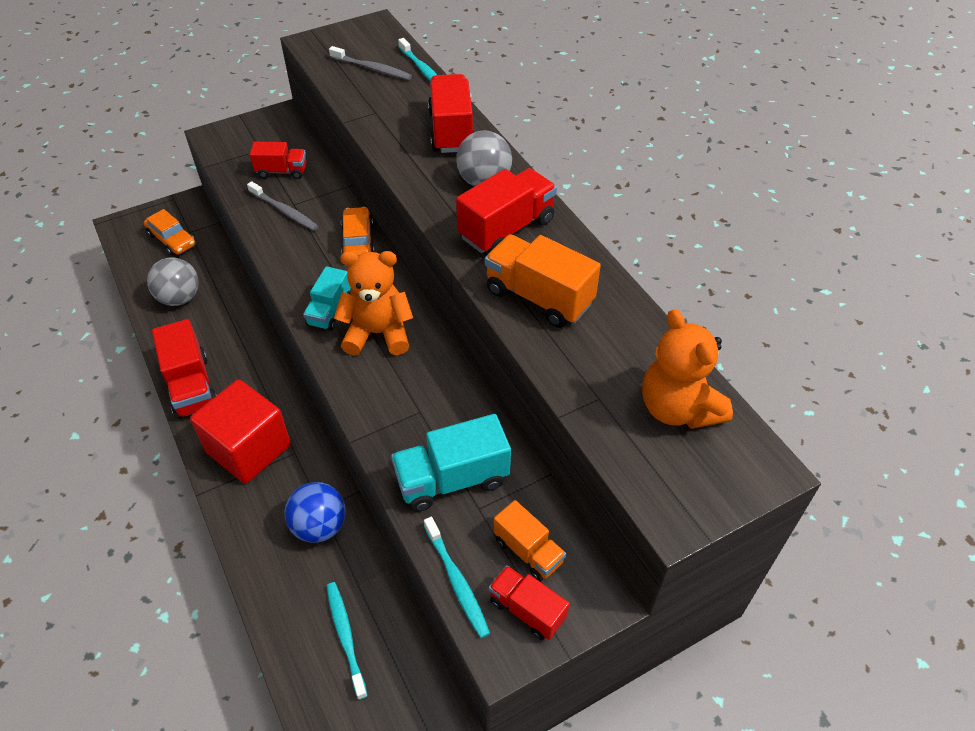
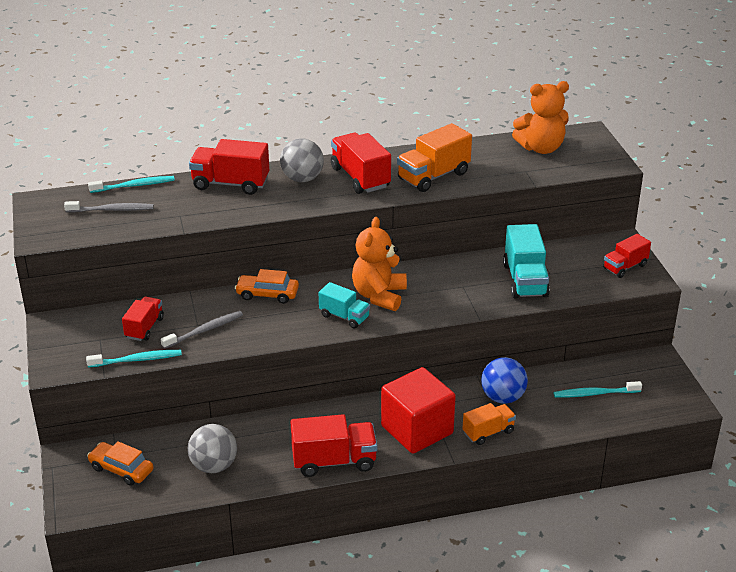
camera: 75 degrees left, 15 degrees down
orange car [144,209,196,256] -> orange car turned 120 degrees counterclockwise [87,441,154,486]
grey toothbrush [329,46,412,80] -> grey toothbrush turned 45 degrees clockwise [64,201,154,213]
turquoise toothbrush [424,517,490,638] -> turquoise toothbrush moved to [86,350,182,367]
orange truck [494,500,566,582] -> orange truck moved to [462,403,516,445]

